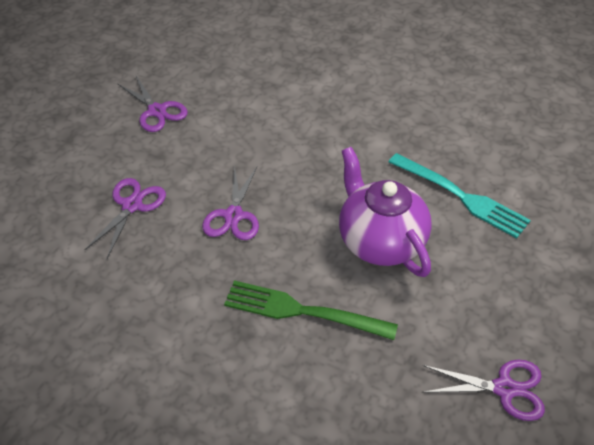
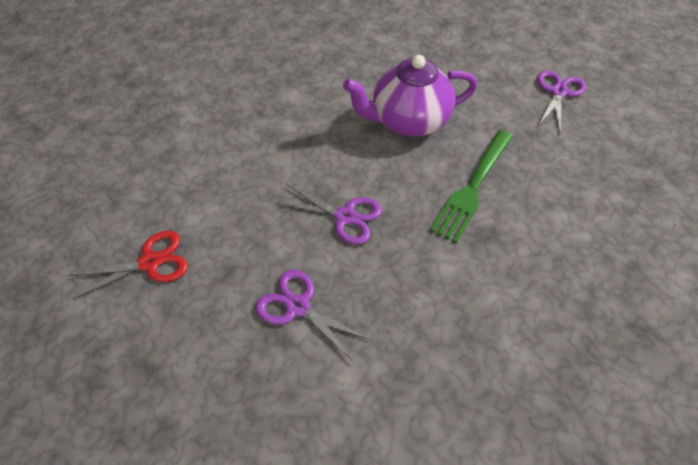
camera: 75 degrees left, 5 degrees up
purple scissors [117,74,188,132] -> red scissors [68,231,188,300]
turquoise fork [389,153,531,238] -> none

